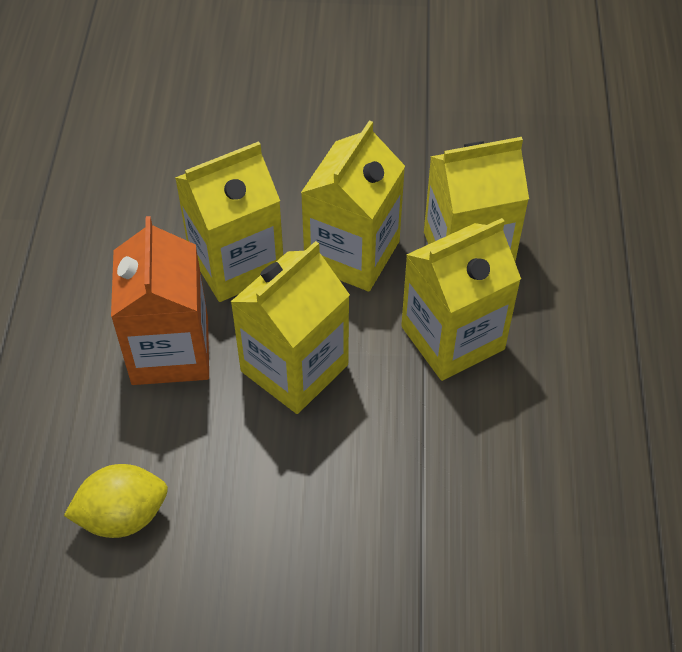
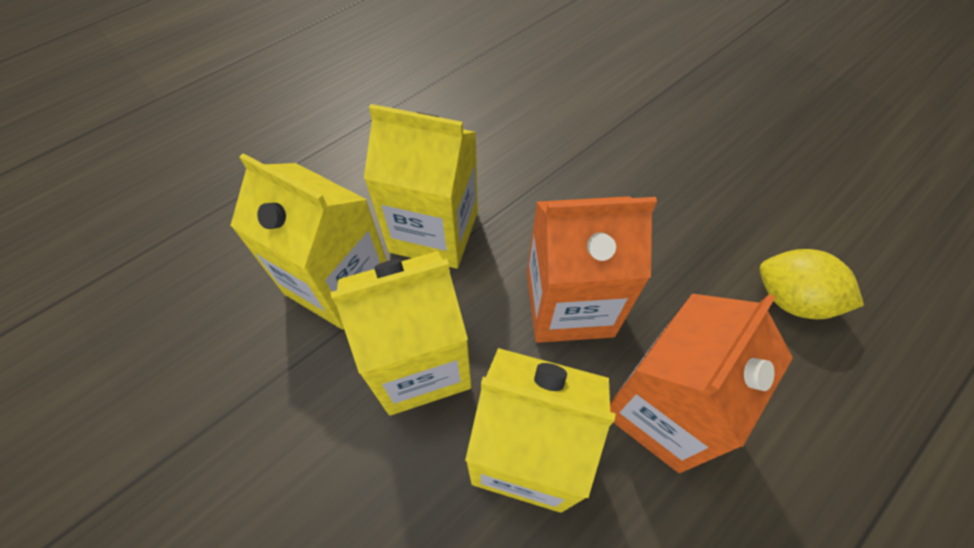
camera: 135 degrees left, 5 degrees up
yellow carton [231,241,350,414] -> orange carton [527,196,657,343]

